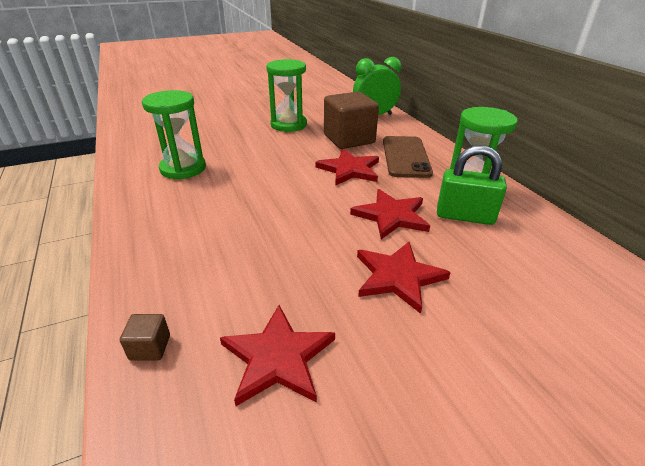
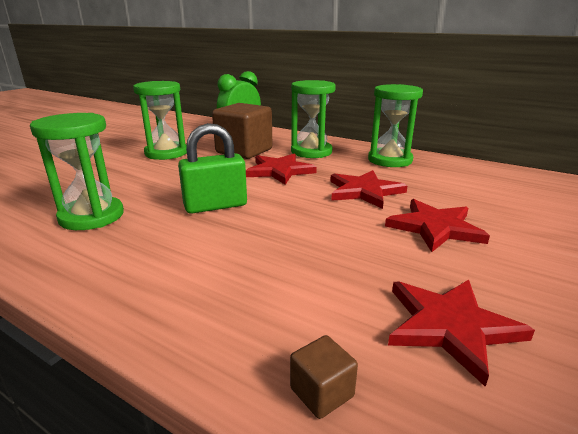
camera: 35 degrees left, 10 degrees down
brown phone [383,136,433,178] -> green hourglass [291,80,336,158]
green padlock [437,145,507,225] -> green padlock moved to [178,123,247,214]

